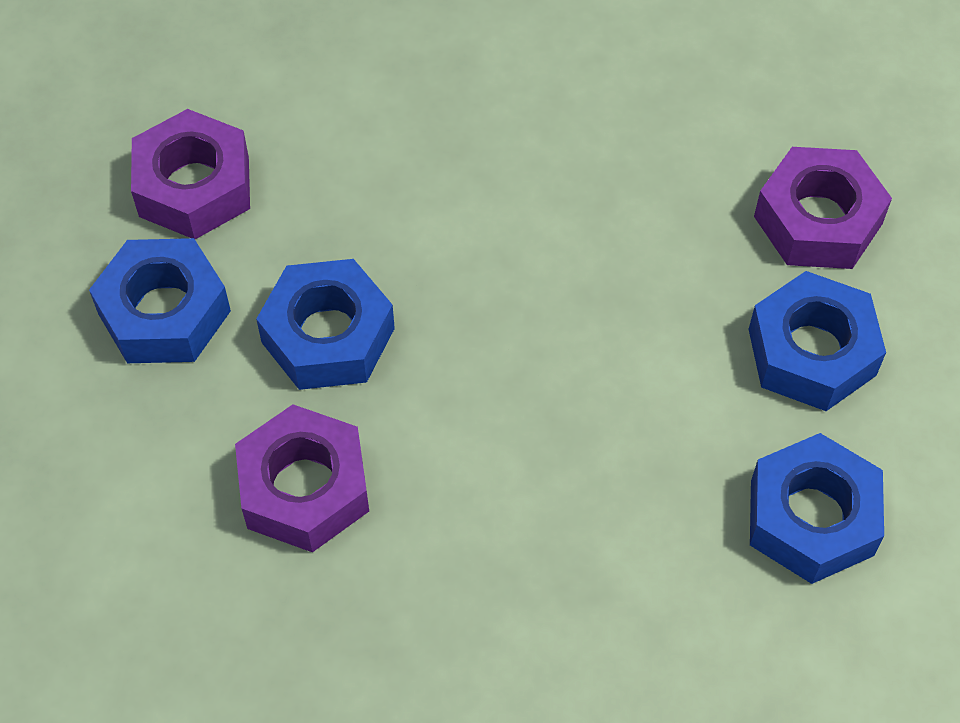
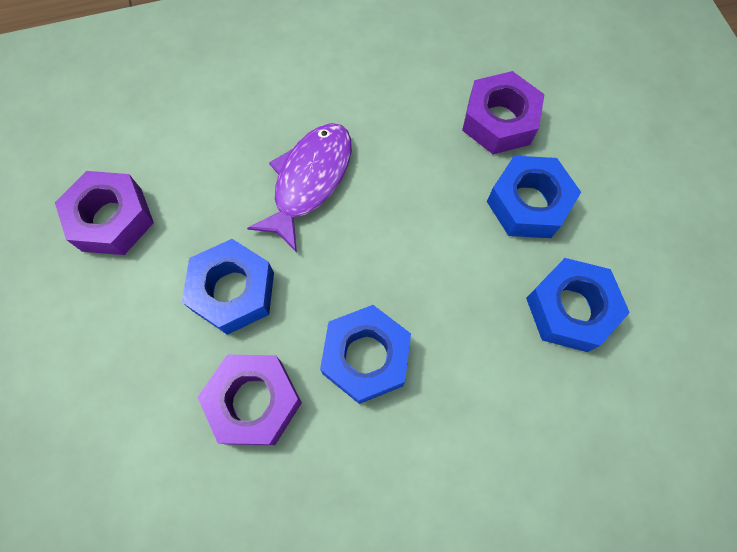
camera: 20 degrees left, 10 degrees up
blue nut [89,238,231,363] -> blue nut moved to [320,305,411,404]
none -> purple fish [247,123,352,253]

